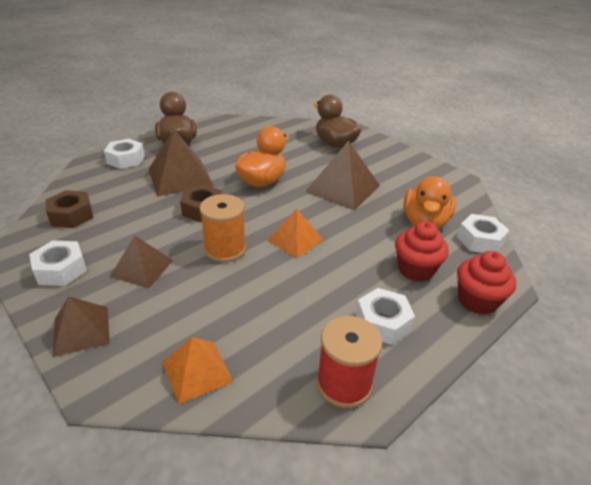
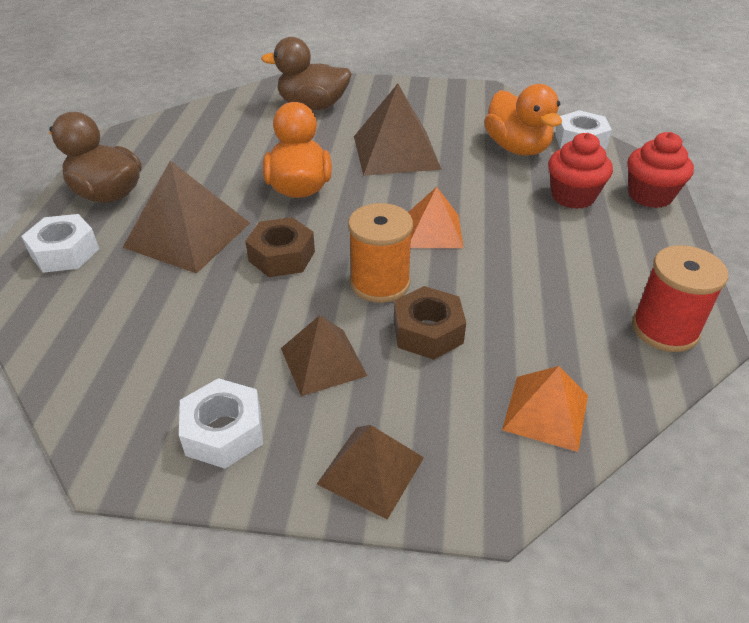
camera: 40 degrees left, 5 degrees up
brown nut [46,190,93,228] -> brown nut moved to [394,286,466,360]
white nut [356,288,415,345] -> none

